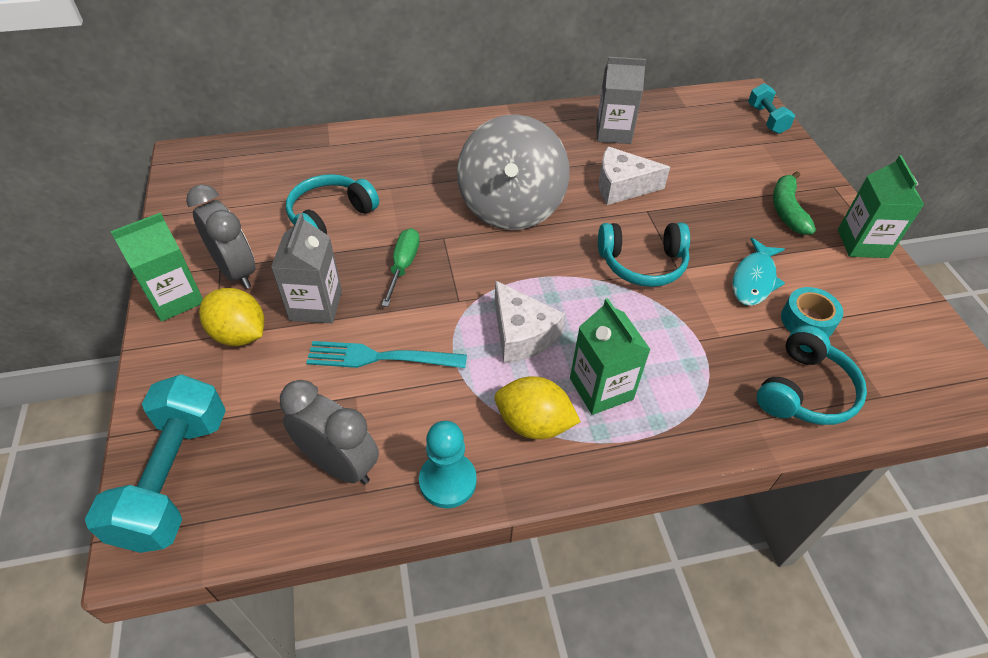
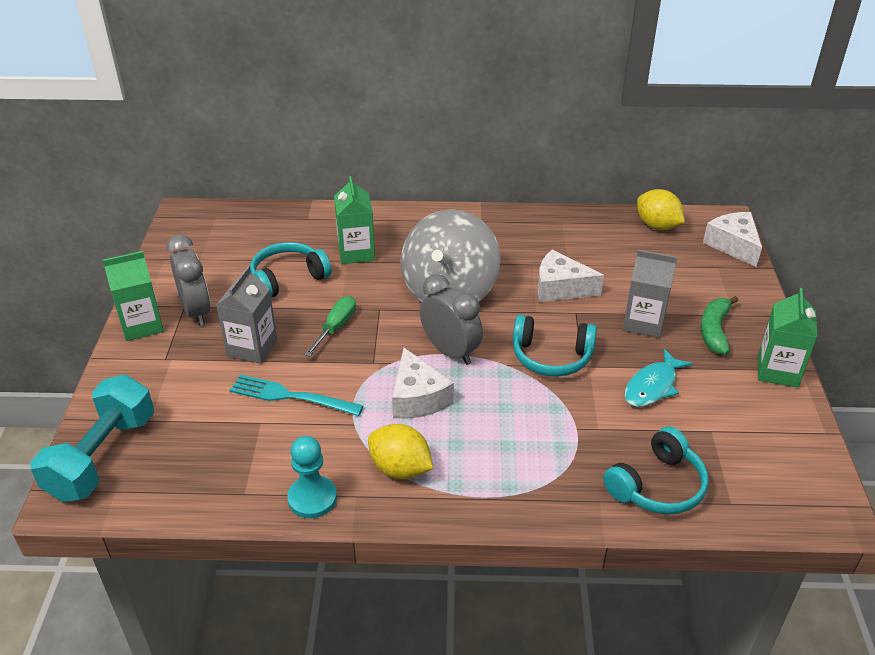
camera: 15 degrees right, 10 degrees down
yellow lemon [199,288,264,346] -> yellow lemon moved to [637,189,685,230]
grey clock [280,380,379,485] -> grey clock moved to [420,274,483,365]
green carton [570,298,651,415] -> green carton moved to [334,176,375,264]
grey carton [597,57,646,144] -> grey carton moved to [623,249,677,338]
turquoise dumbbell [748,83,795,134] -> white cheese [703,212,762,267]
turquoise tape [781,287,843,337] -> none

